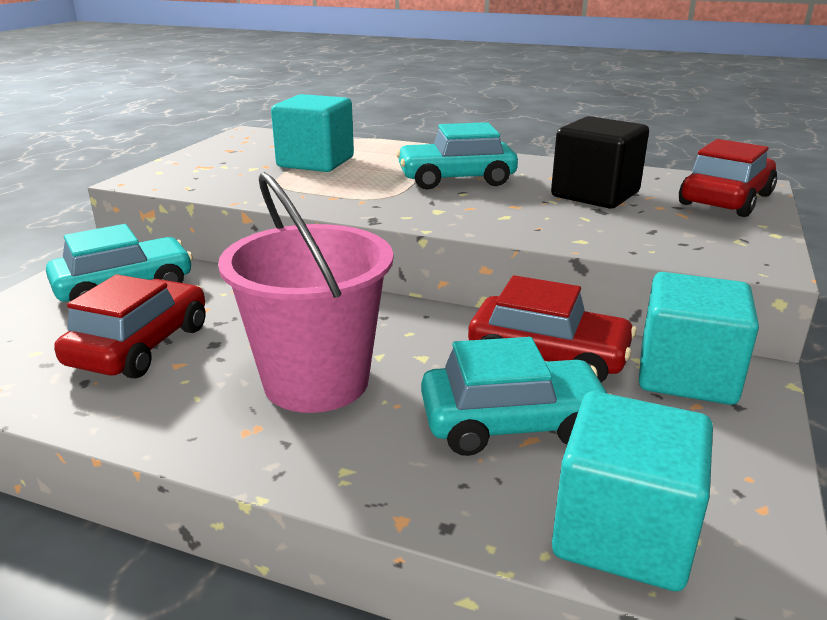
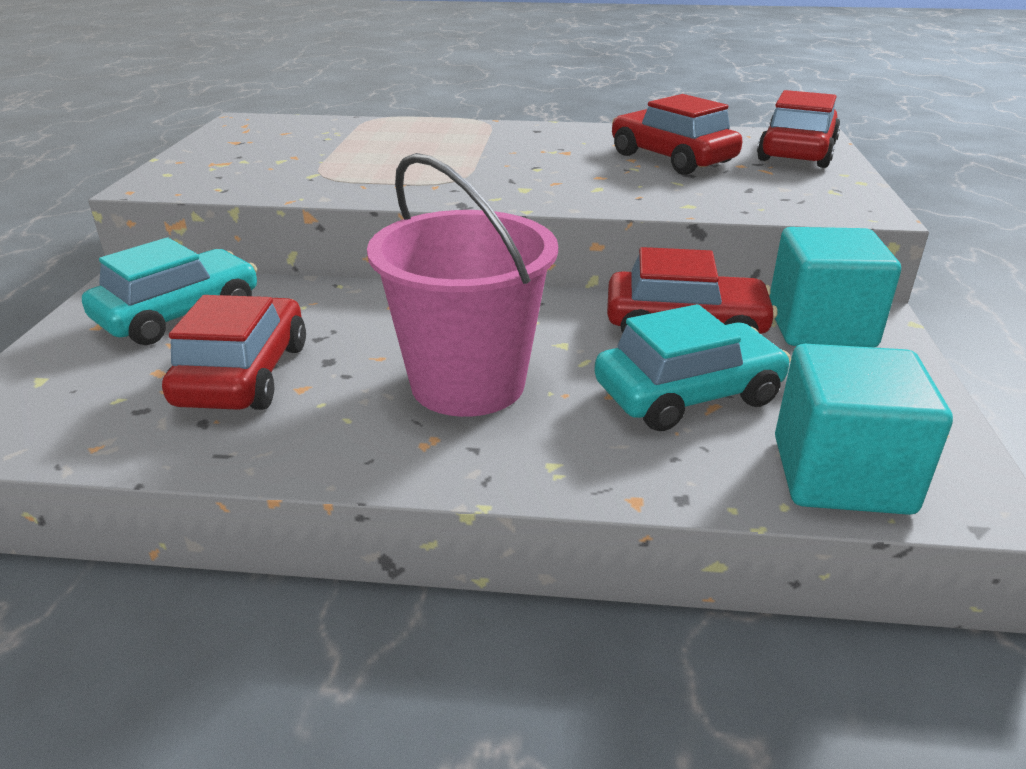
camera: 15 degrees left, 5 degrees up
turquoise cube [271,94,354,172] -> none
turquoise car [396,122,518,190] -> none
black cube [551,116,649,208] -> red car [612,94,742,175]

